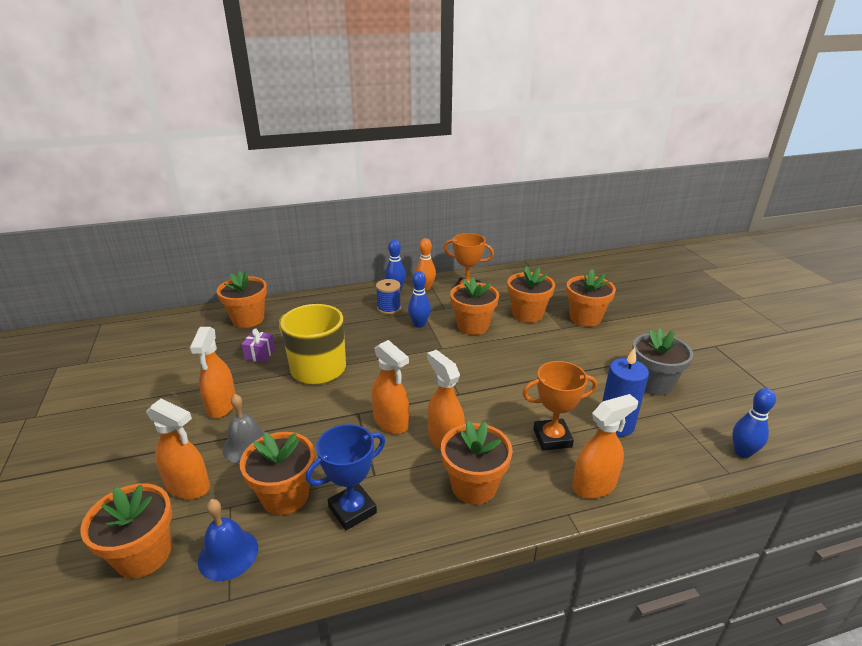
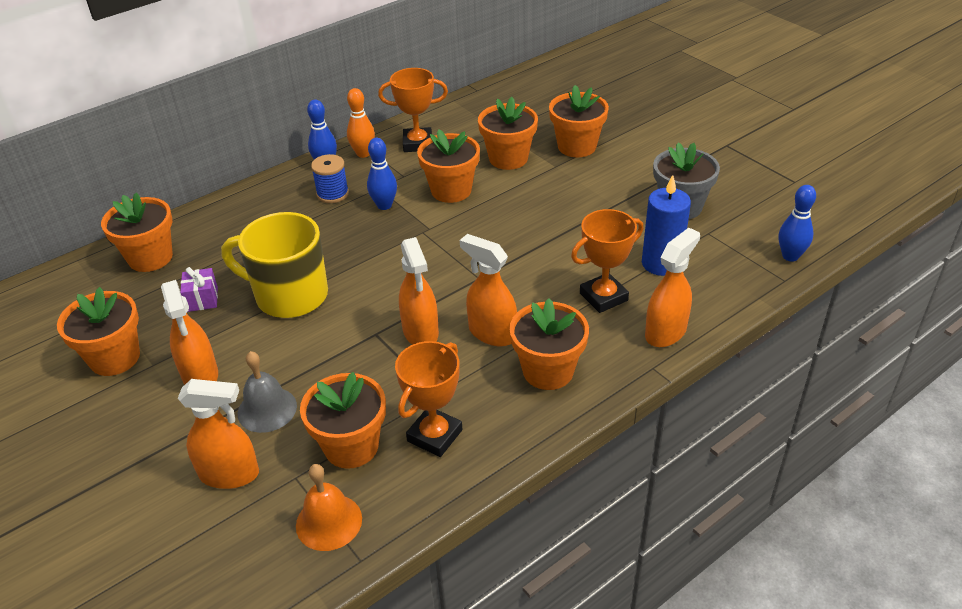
camera: 20 degrees left, 10 degrees up
orange flower pot [80,484,172,578] -> orange flower pot moved to [57,287,140,376]
blue bell [198,499,258,581] -> orange bell [296,464,362,551]
blue trophy [305,424,385,530] -> orange trophy [395,341,462,457]
orange spray bottle [371,340,409,434] -> orange spray bottle turned 45 degrees clockwise [399,237,439,345]

